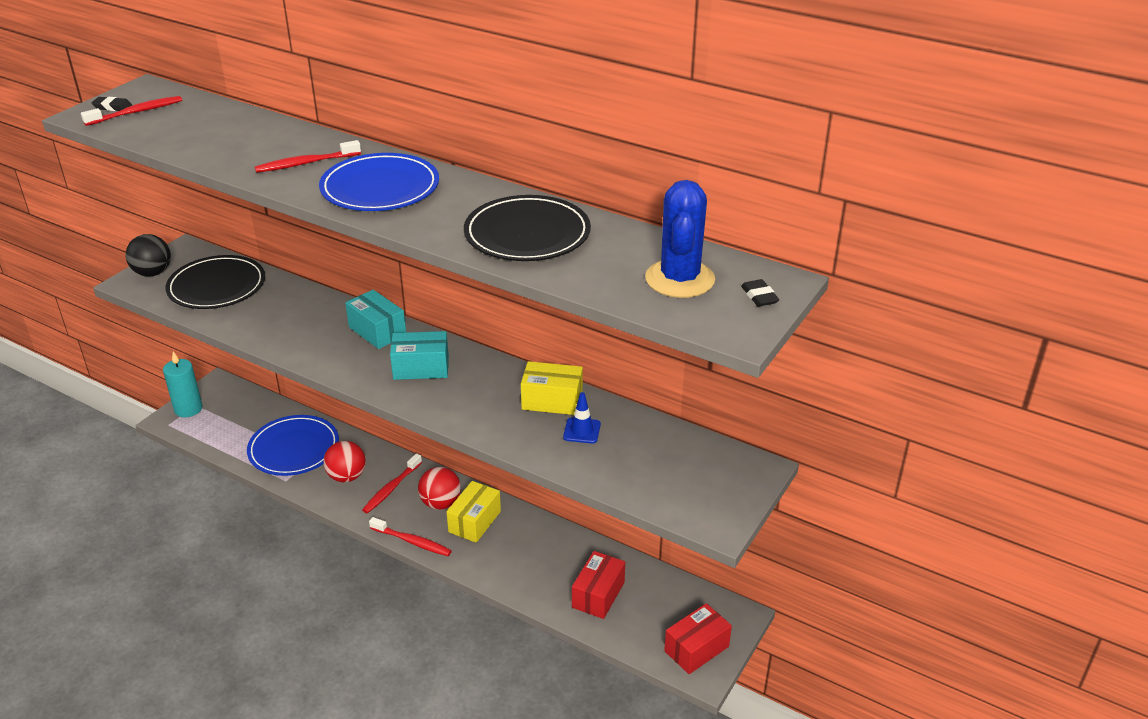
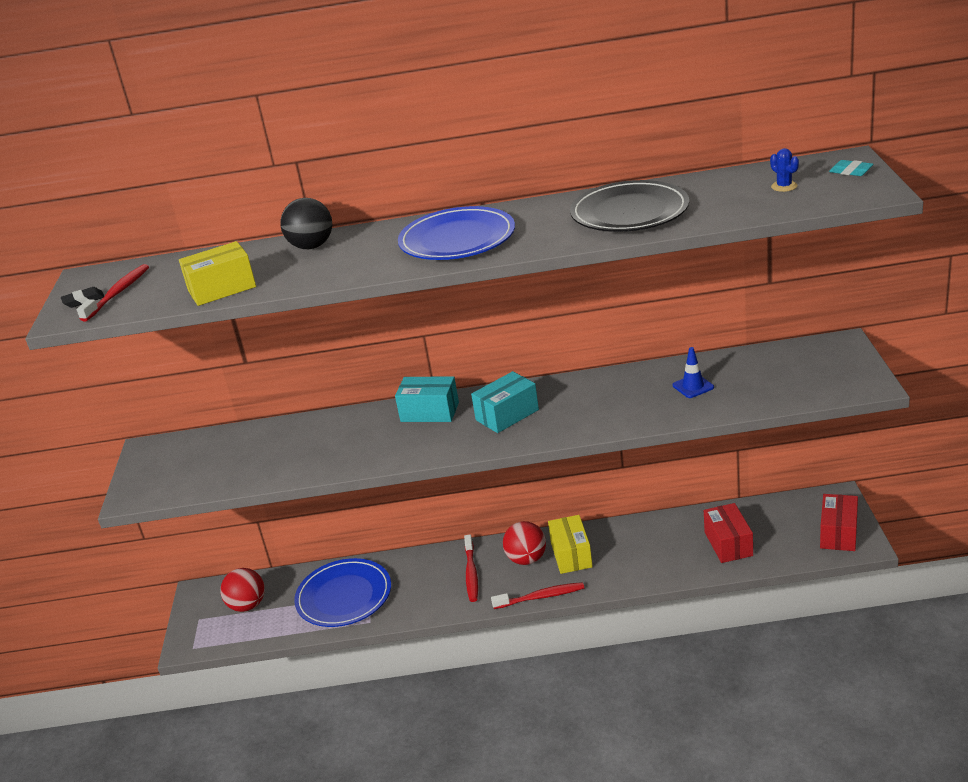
camera: 30 degrees left, 5 degrees down
black ball [126,234,171,276] -> black ball moved to [280,198,332,249]
turquoise candle [163,351,202,417] -> none
black plate [165,255,265,309] -> none
red toothbrush [255,140,361,173] -> none
red ball [323,441,366,482] -> red ball moved to [220,568,265,612]
yellow box [521,361,583,415] -> yellow box moved to [179,241,256,306]
blue cactus [645,180,715,298] -> blue cactus [770,148,799,192], size x0.42
black eraser [741,279,779,307] -> turquoise eraser [829,160,873,176]

